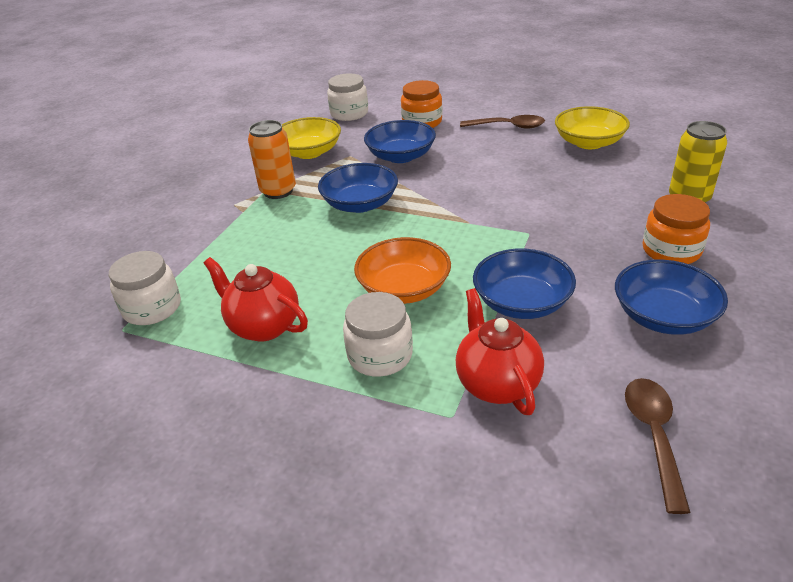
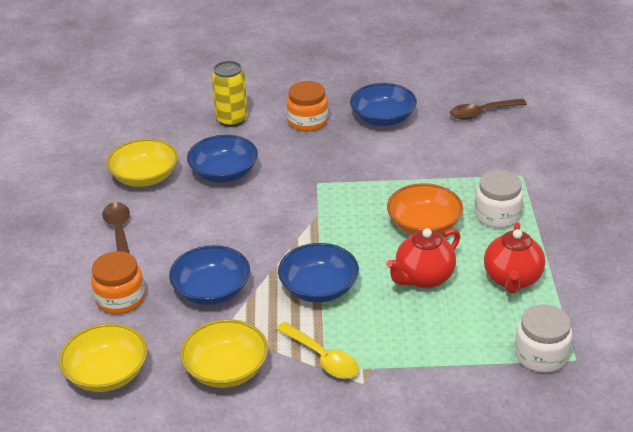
camera: 115 degrees left, 0 degrees up
orange can [248,120,296,199] -> yellow spoon [276,322,359,379]
white jar [327,73,368,121] -> yellow bowl [59,323,147,392]
red teapot [456,288,544,415] -> red teapot moved to [386,228,460,288]
blue bowl [473,248,576,319] -> blue bowl moved to [187,135,258,183]

